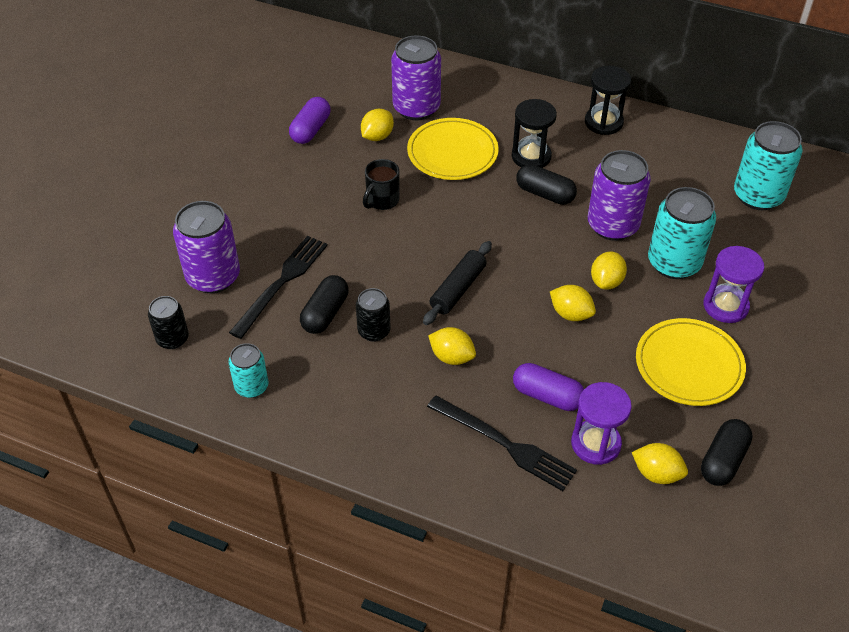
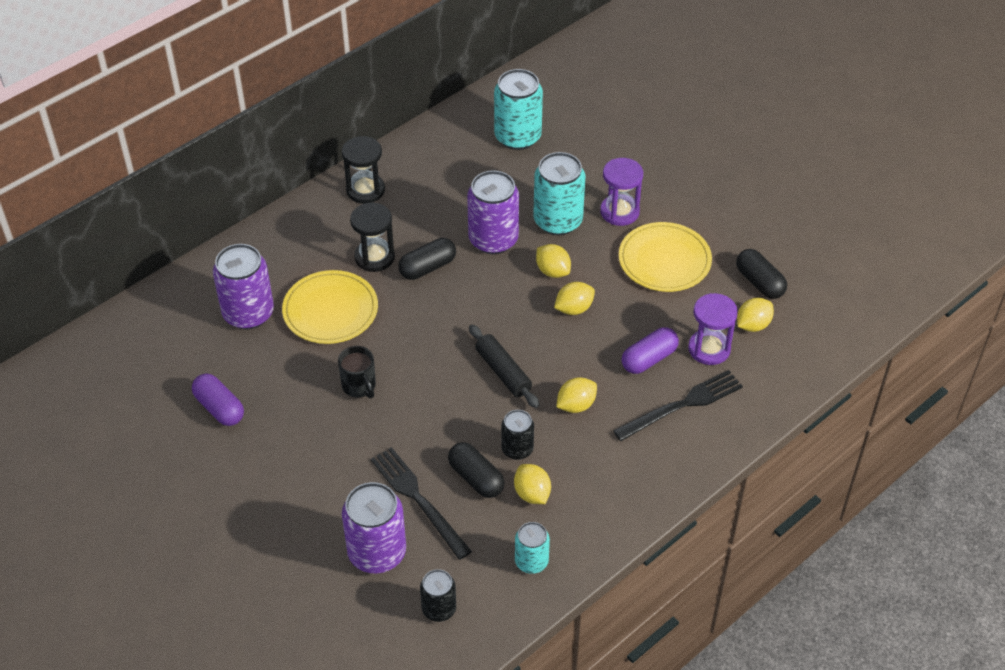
camera: 65 degrees left, 0 degrees up
yellow lemon [361,109,394,141] -> yellow lemon moved to [514,464,551,504]

